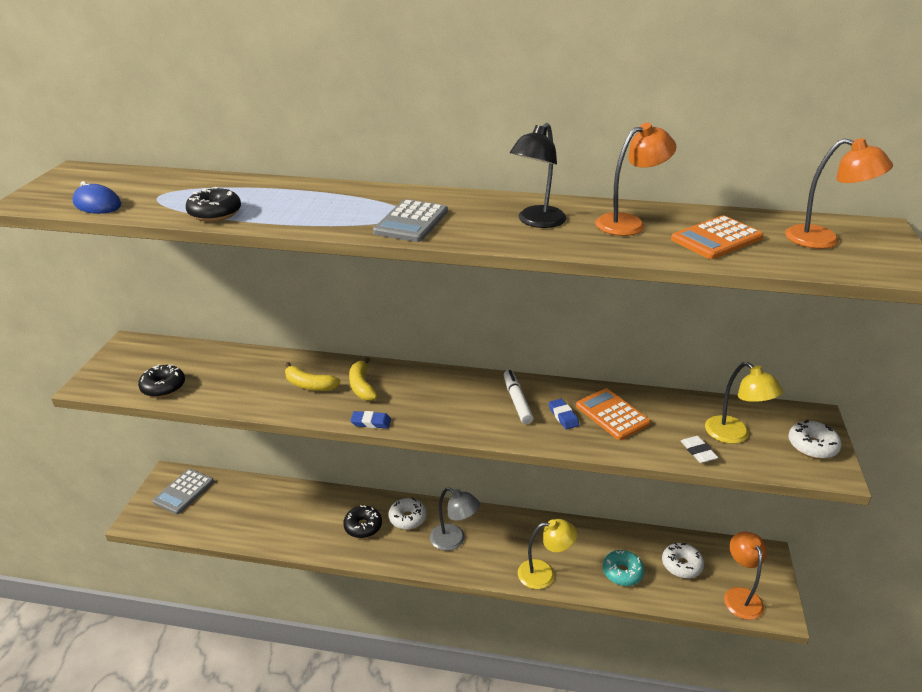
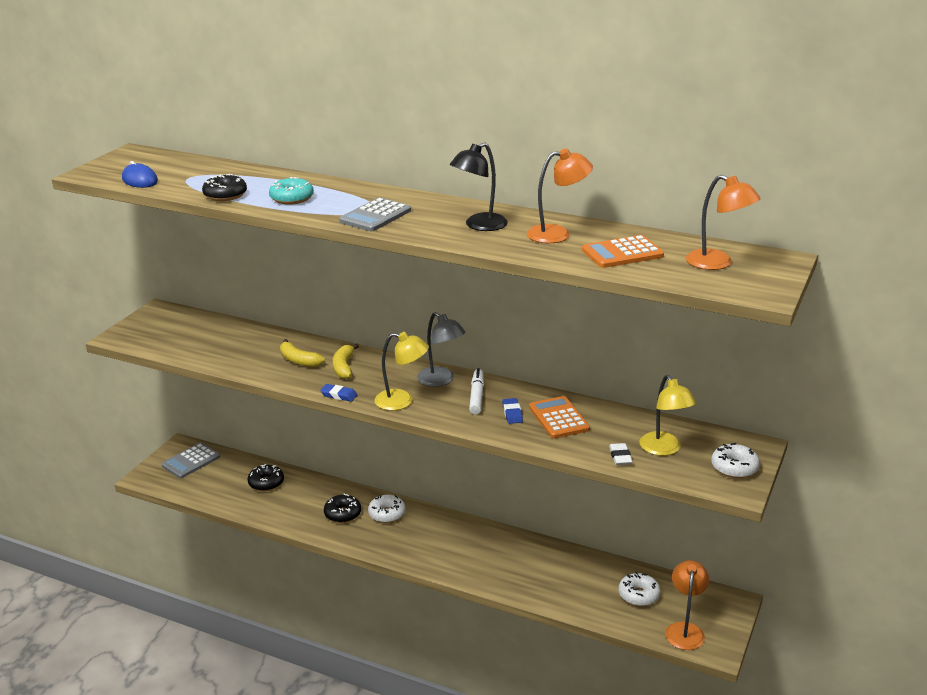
camera: 15 degrees right, 5 degrees down
black donut [138,364,185,397] -> black donut moved to [248,464,284,491]
grey lamp [430,487,480,551] -> grey lamp moved to [417,312,466,387]
yellow lamp [518,519,577,589] -> yellow lamp moved to [374,332,429,411]
turquoise donut [603,550,644,586] -> turquoise donut moved to [269,177,314,205]

